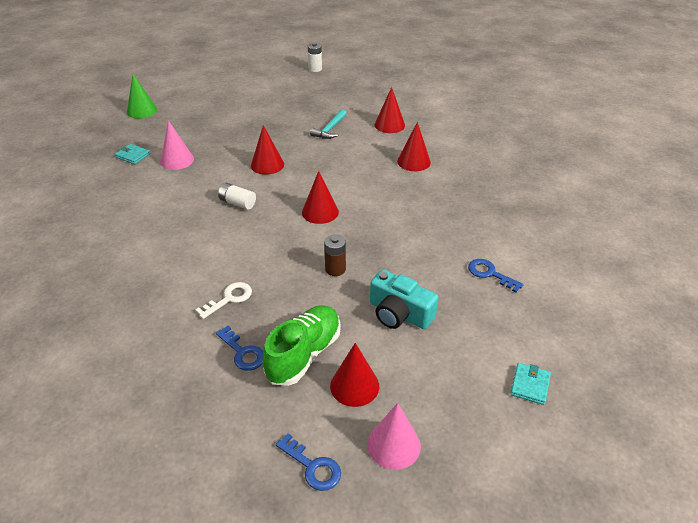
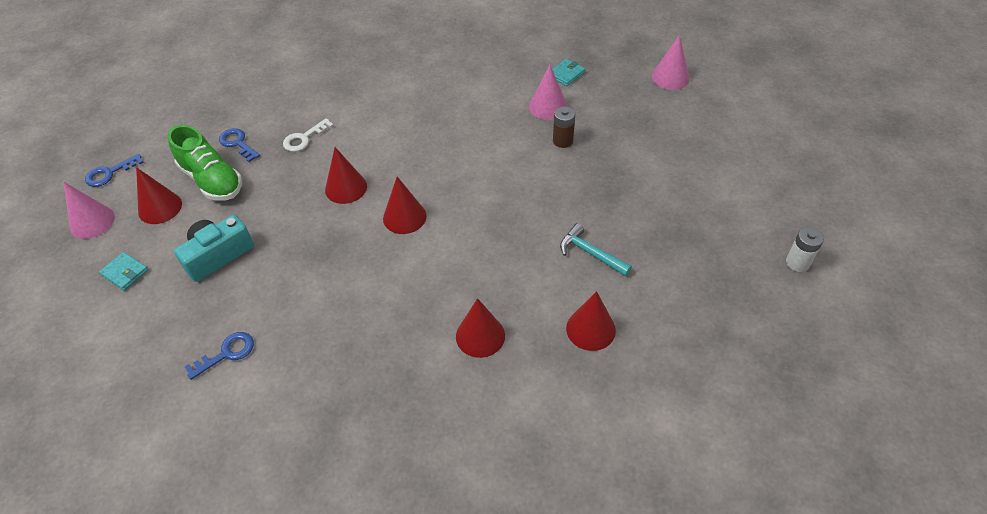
camera: 105 degrees right, 10 degrees up
green cone [127,74,157,119] -> pink cone [652,35,690,90]
white key [195,282,252,319] -> white key turned 75 degrees clockwise [283,118,334,152]
blue key [216,326,263,371] -> blue key turned 75 degrees clockwise [219,128,260,162]
white battery [218,183,256,210] -> none
red cone [251,125,284,175] -> red cone moved to [325,147,367,204]
brown battery [324,234,346,276] -> brown battery moved to [553,106,575,148]
turquoise wallet [510,363,551,405] -> turquoise wallet moved to [99,252,148,291]

